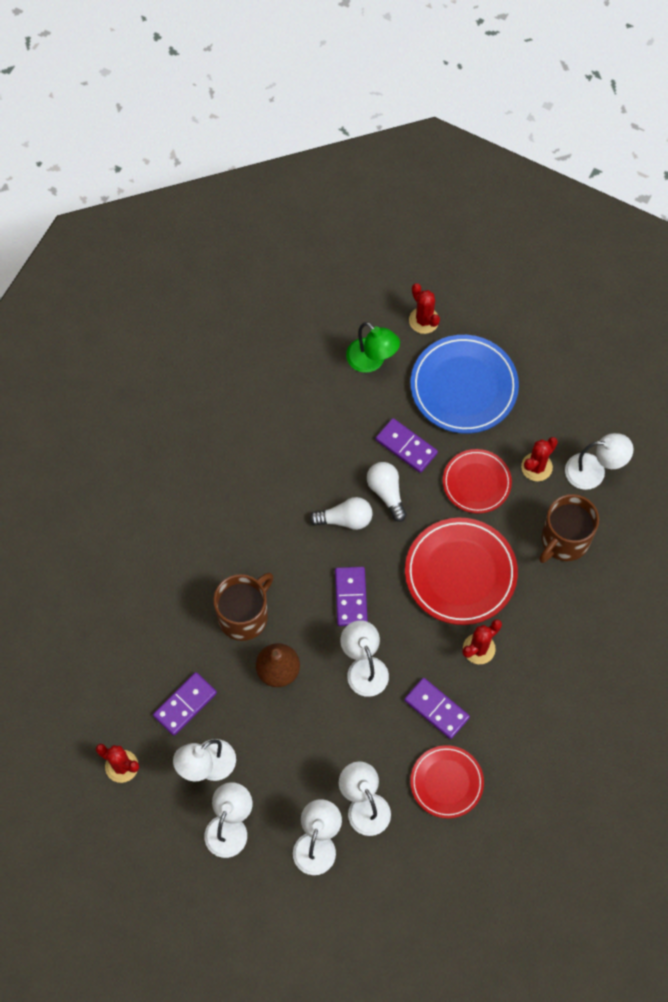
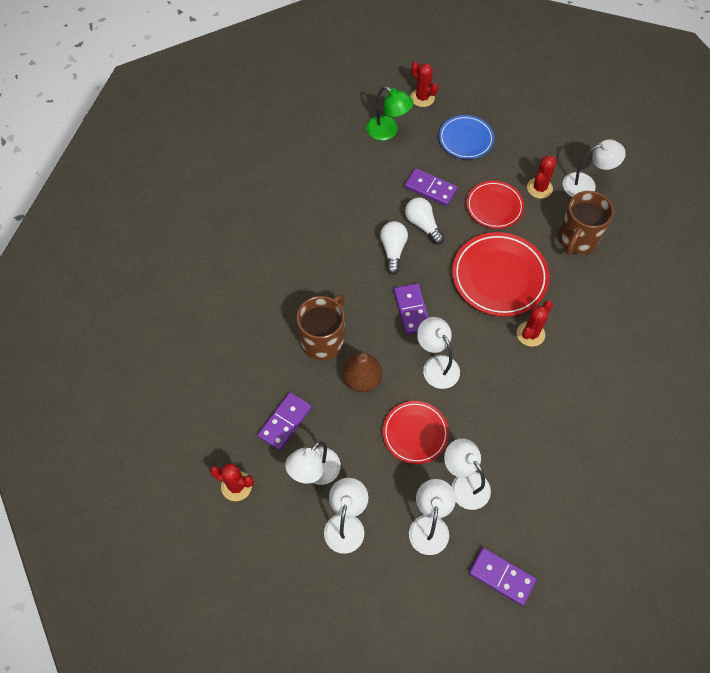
camera: 10 degrees left, 5 degrees down
white light bulb [309,497,372,530] -> white light bulb turned 75 degrees counterclockwise [380,221,408,274]
purple domino [404,678,470,739] -> purple domino moved to [469,548,536,606]
blue plate [410,335,519,434] -> blue plate [439,115,494,159], size x0.62
red plate [410,745,484,818] -> red plate moved to [383,401,449,464]

